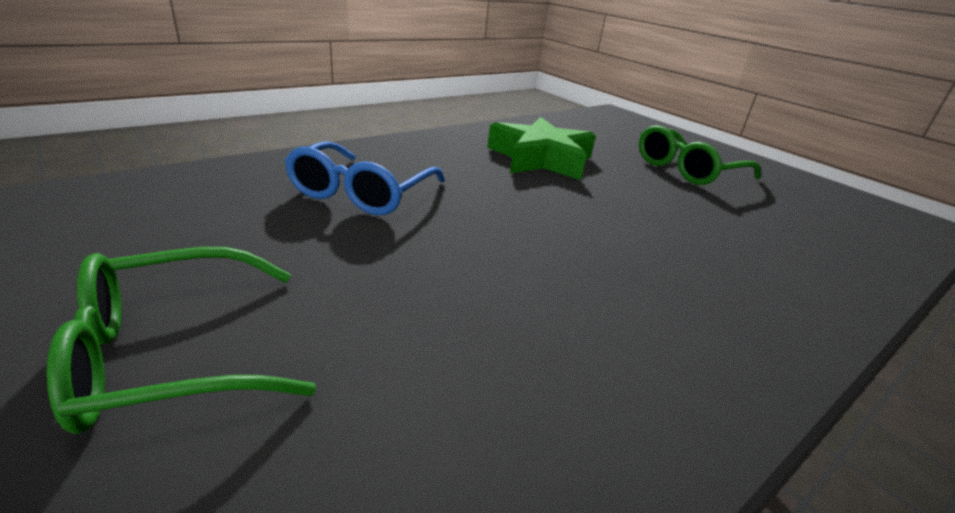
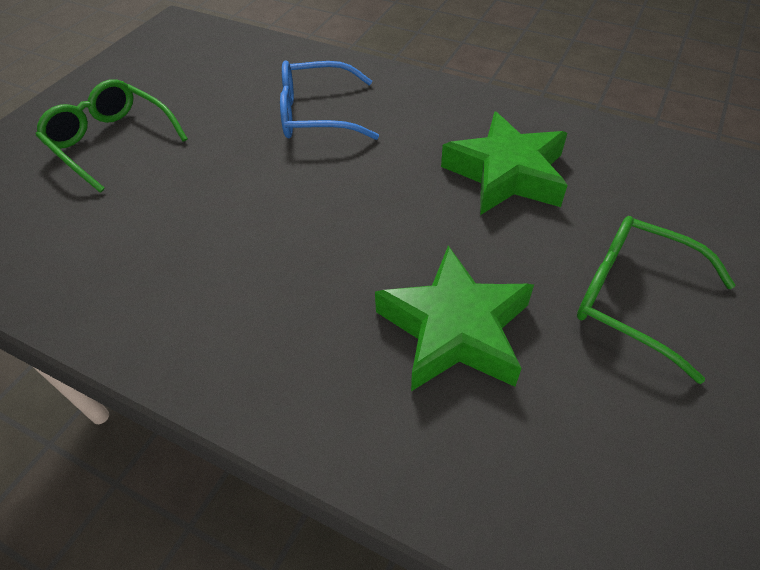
camera: 70 degrees right, 20 degrees up
none -> green star [375,246,534,391]

